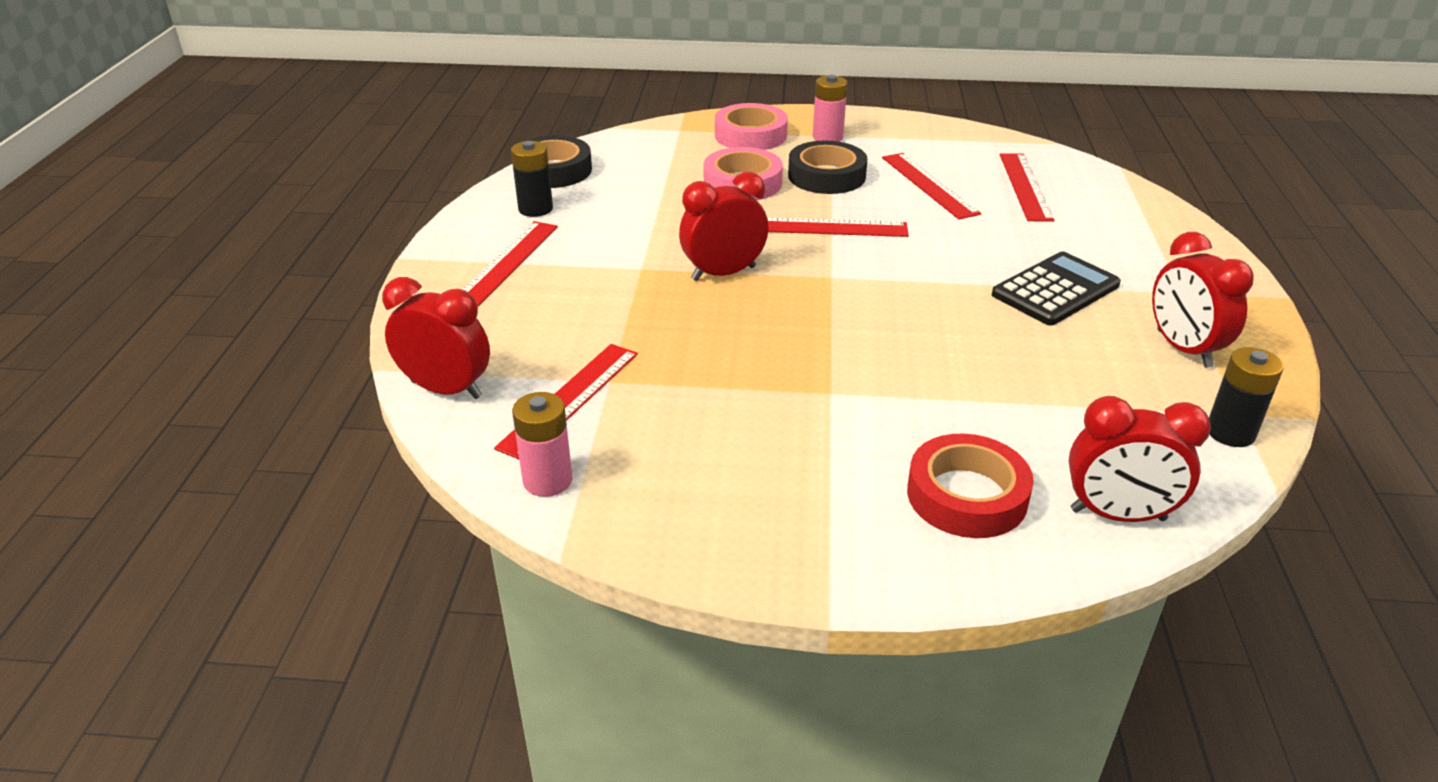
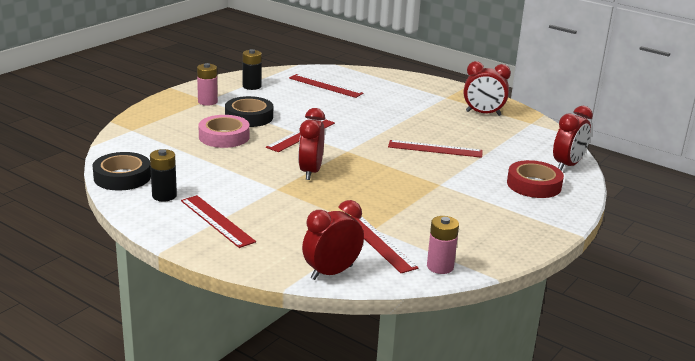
camera: 60 degrees left, 10 degrees down
pink tape [715,103,788,150] -> none
red ruler [882,153,981,219] -> red ruler moved to [388,140,483,158]
black calculator [992,252,1121,325] -> none
black battery [1209,347,1284,447] -> black battery moved to [242,49,262,90]

